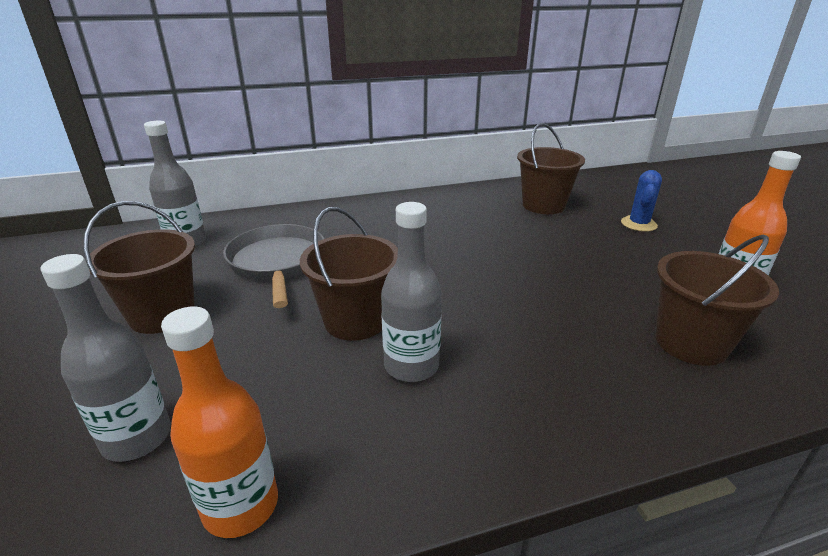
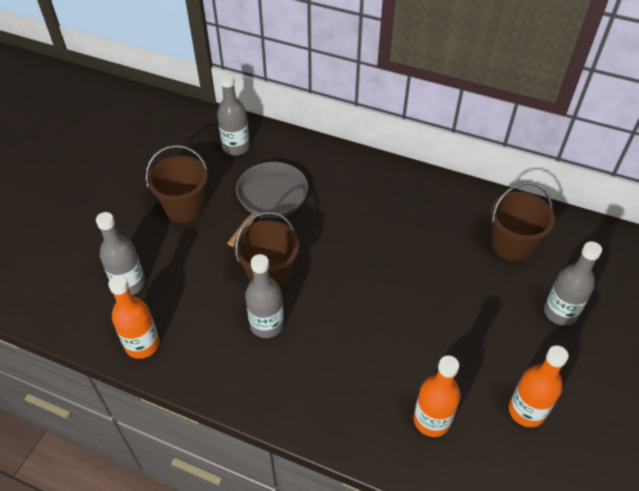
camera: 40 degrees right, 20 degrees up
blue cactus [621,170,662,232] -> grey bottle [544,241,602,325]
brown bucket [656,235,779,366] -> orange bottle [414,355,460,437]

